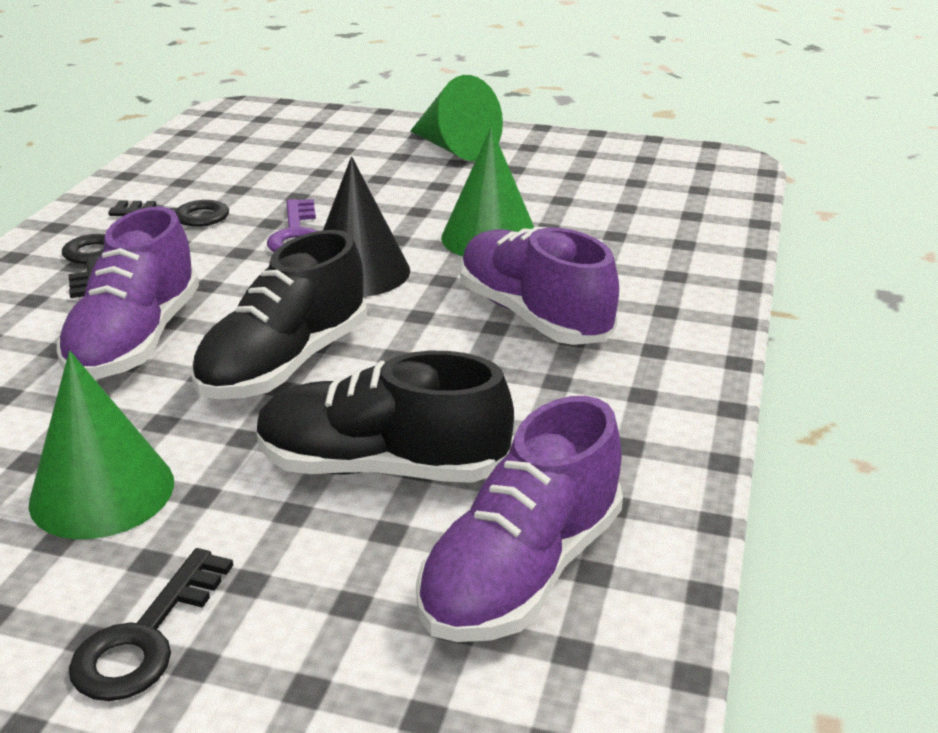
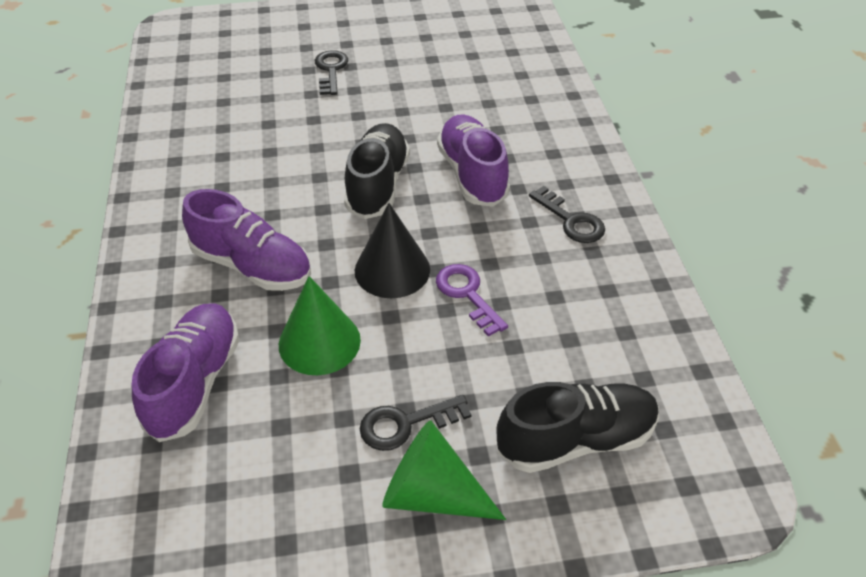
camera: 155 degrees right, 15 degrees up
green cone [28,351,174,539] -> none
black key [108,200,229,227] -> black key moved to [360,395,471,451]
black shoe [256,351,514,483] -> black shoe moved to [496,382,659,473]
purple shoe [416,396,623,642] -> purple shoe moved to [132,303,240,442]

